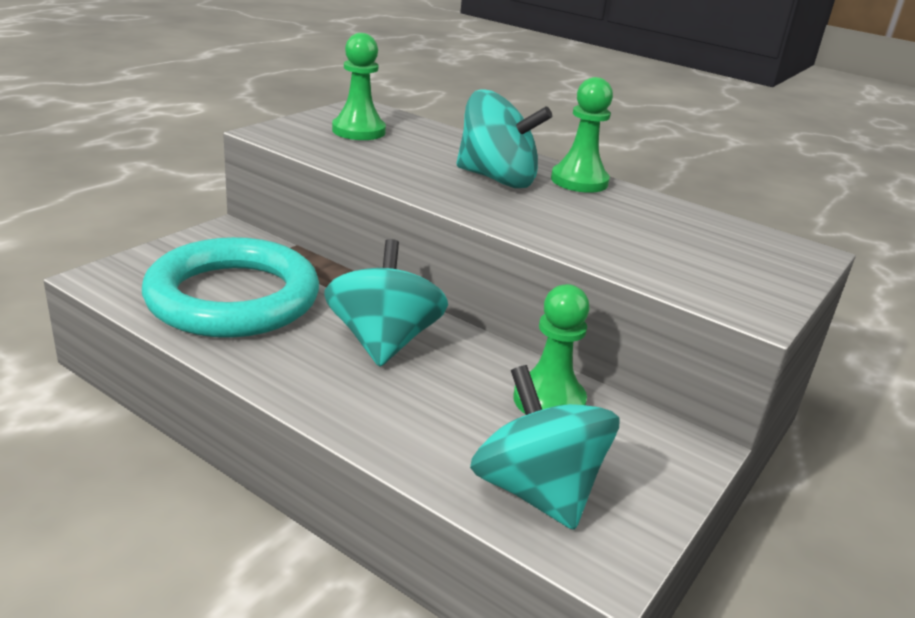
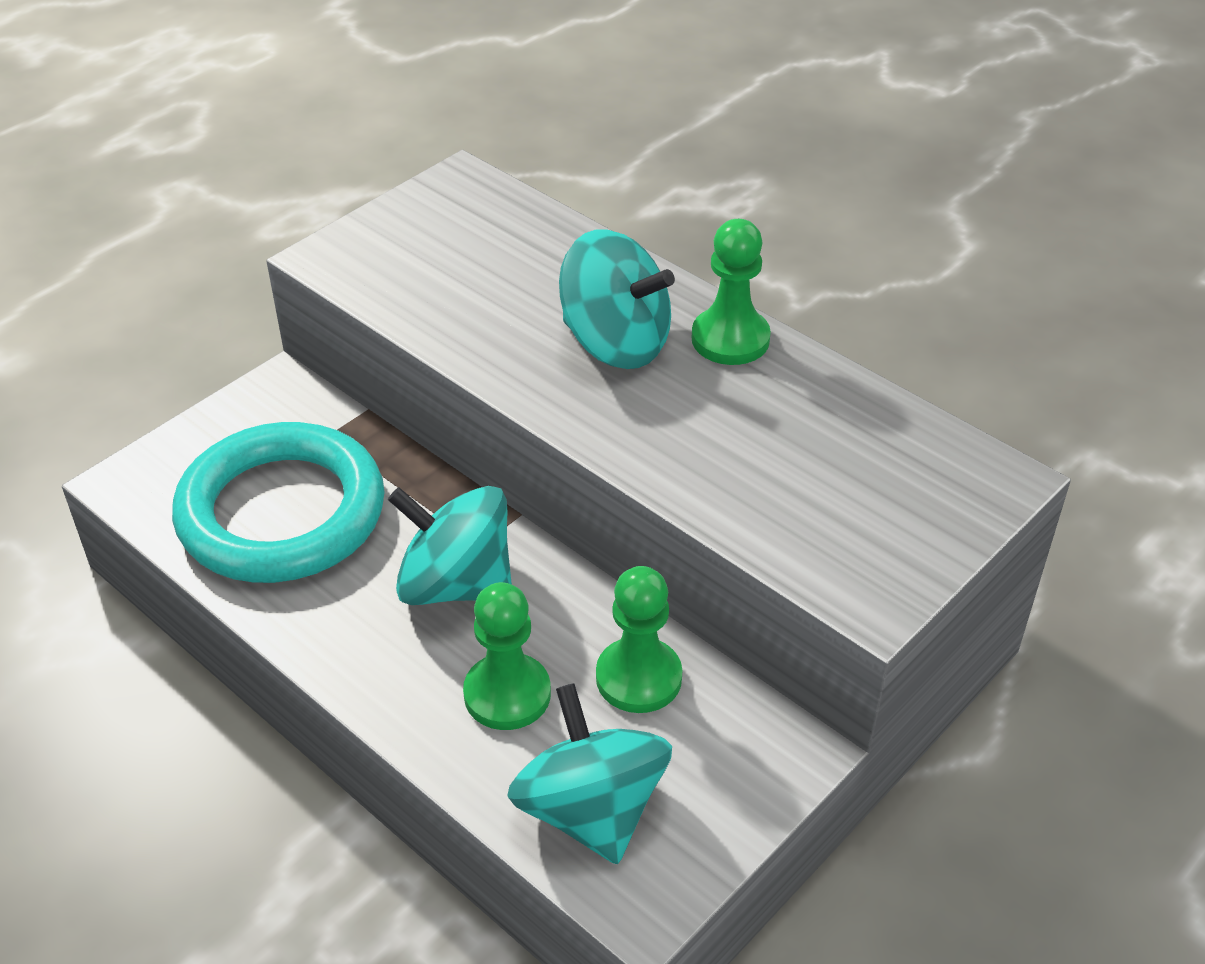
camera: 10 degrees right, 15 degrees up
turquoise spinning top [324,239,448,367] -> turquoise spinning top turned 75 degrees counterclockwise [388,486,512,605]
green pawn [332,33,386,140] -> green pawn moved to [463,582,551,730]

